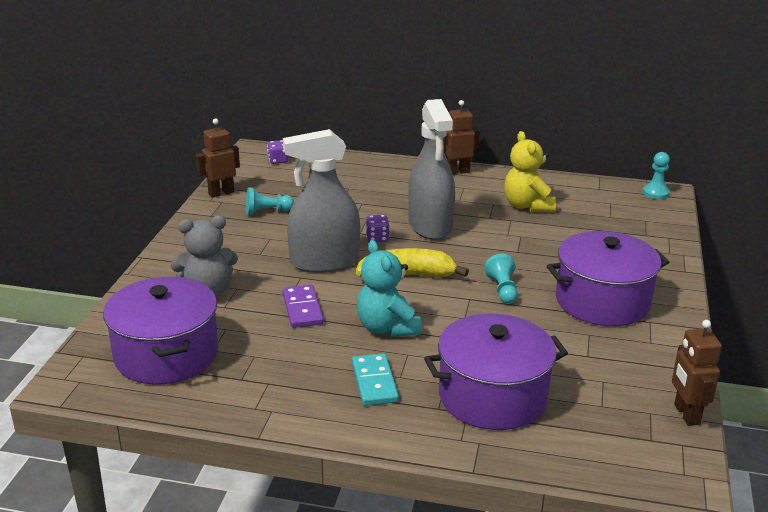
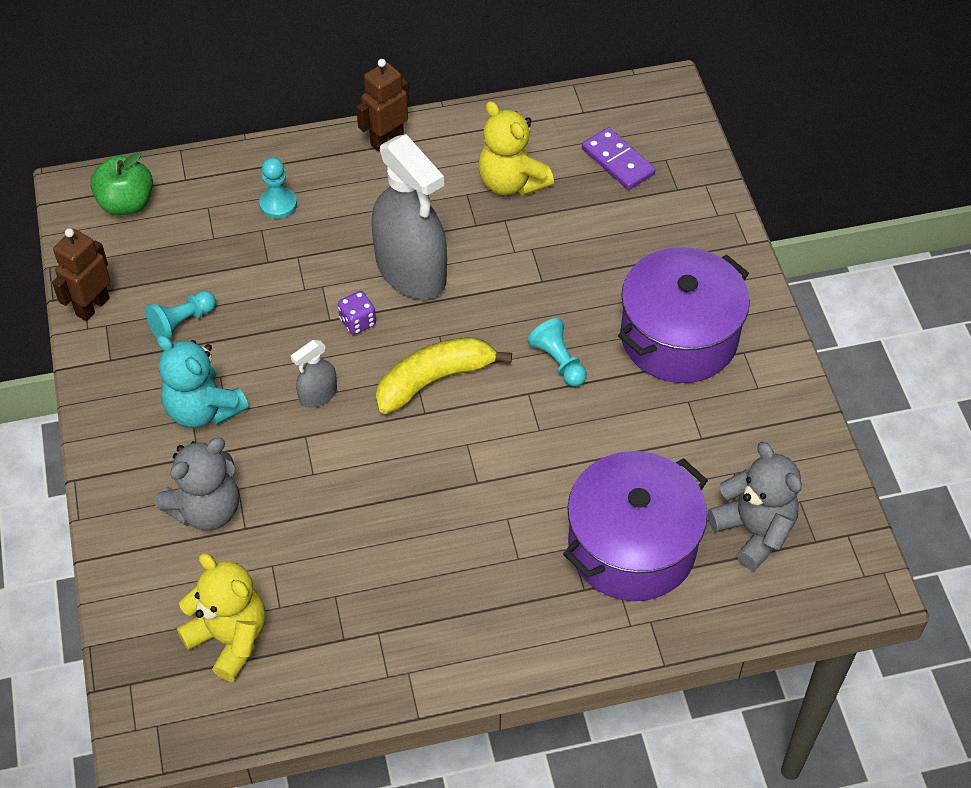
camera: 25 degrees left, 25 degrees up
purple pot [103,277,218,385] -> yellow teddy bear [177,553,265,682]
purple dice [267,140,289,164] -> green apple [90,152,153,215]
purple domino [282,285,324,328] -> purple domino moved to [582,127,656,190]
grey spray bottle [283,129,360,273] -> grey spray bottle [291,340,337,408], size x0.45
turquoise domino [352,353,399,406] -> none
turquoise teddy bear [357,240,422,337] -> turquoise teddy bear moved to [157,335,249,428]
turquoise pawn [643,152,670,199] -> turquoise pawn moved to [259,157,297,219]
brown robot [672,320,722,426] -> none
none -> grey teddy bear [708,442,802,571]

